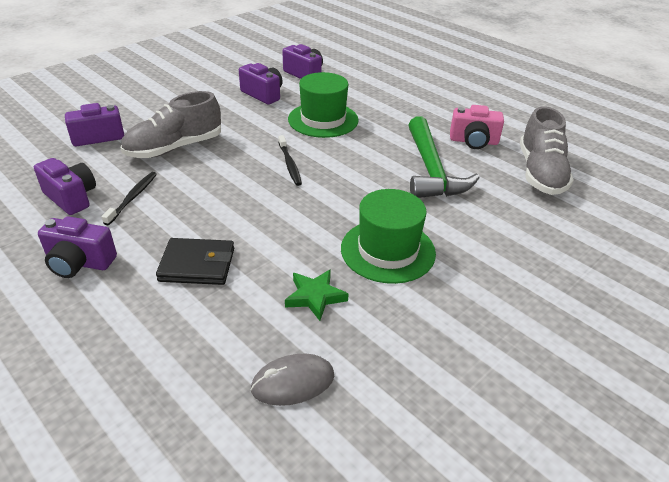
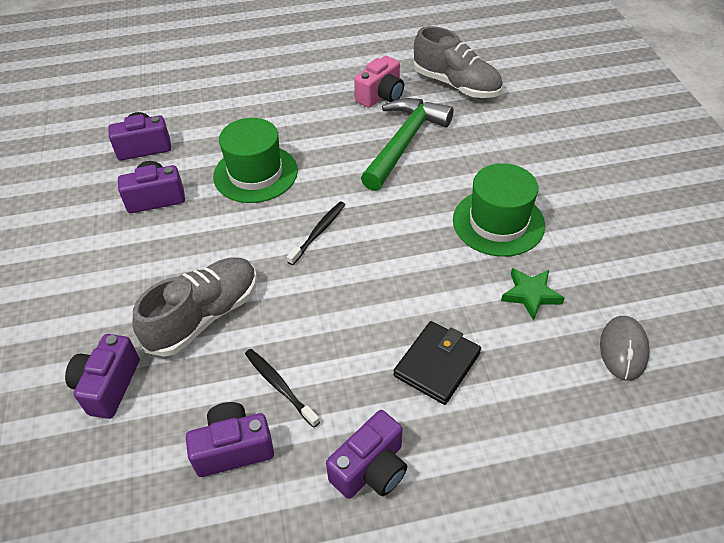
camera: 55 degrees left, 10 degrees up
grey shoe [121,91,221,158] -> grey shoe turned 135 degrees counterclockwise [133,258,257,357]
black toothbrush [278,135,302,186] -> black toothbrush turned 75 degrees counterclockwise [287,201,345,265]
green hammer [408,116,480,198] -> green hammer turned 90 degrees counterclockwise [361,98,454,191]

